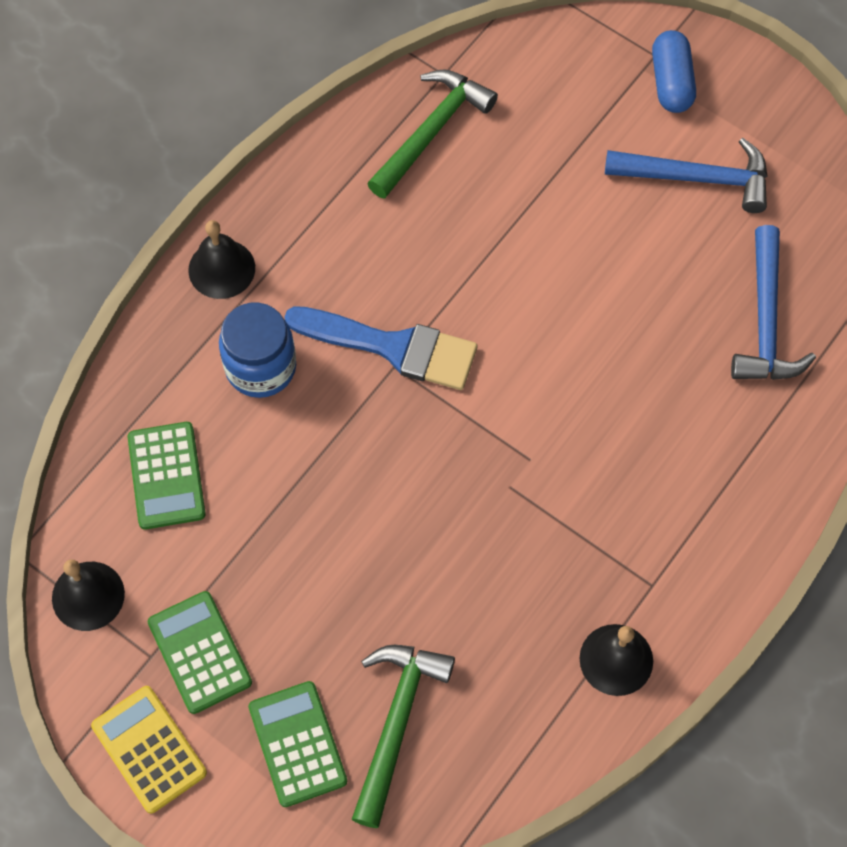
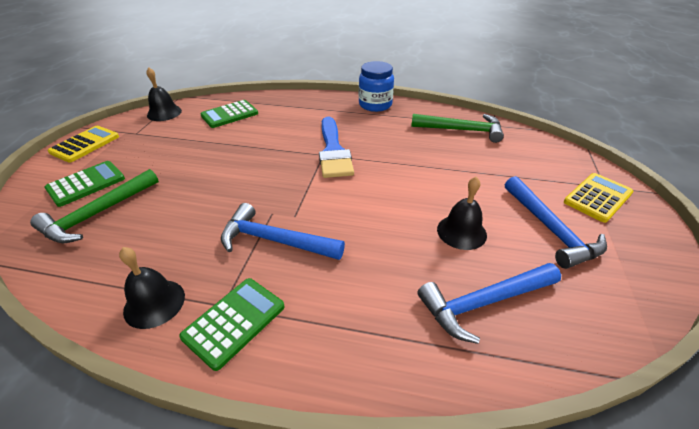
camera: 65 degrees right, 25 degrees down
green calculator [148,591,252,714] -> green calculator moved to [179,278,285,371]
black bell [188,220,255,299] -> black bell moved to [437,177,487,250]
blue jar [219,303,296,398] -> blue jar moved to [359,61,394,112]
green hammer [352,645,455,828] -> green hammer turned 135 degrees clockwise [30,169,159,243]
blue capsule [652,30,696,113] -> yellow calculator [564,173,633,223]
none -> blue hammer [221,203,345,260]

